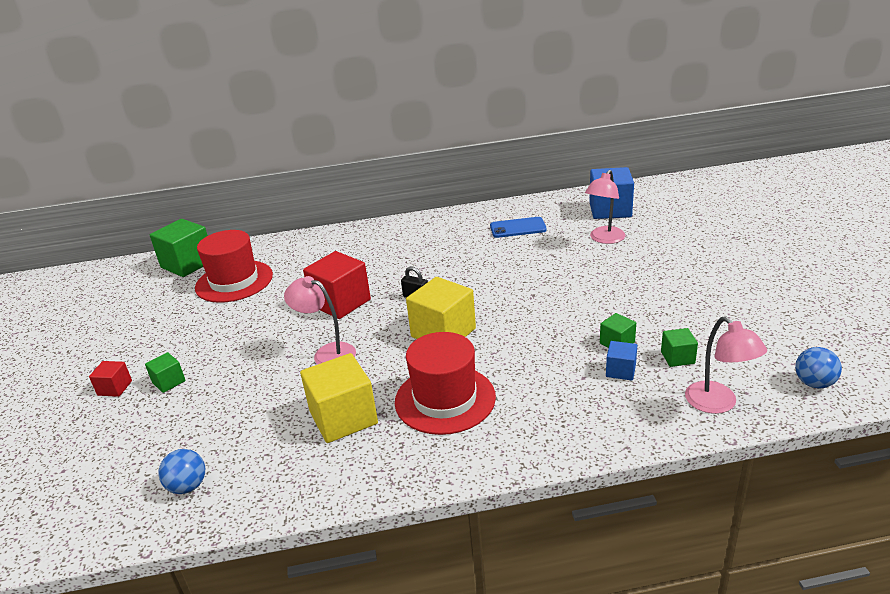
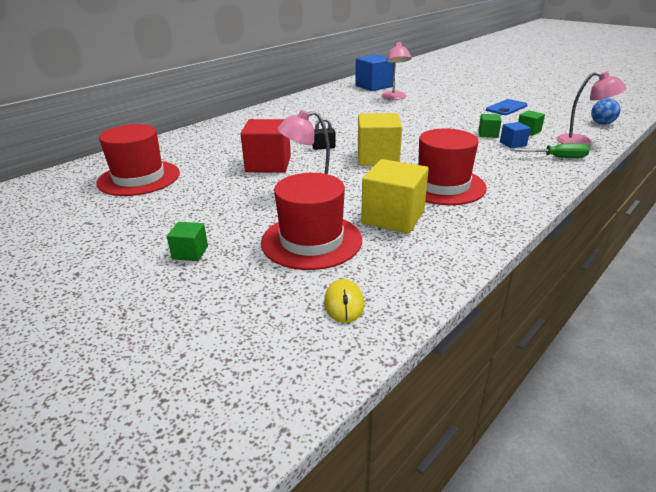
camera: 40 degrees left, 0 degrees up
red cube [89,361,132,397] -> none
green cube [150,219,208,277] -> none
blue ball [159,449,205,494] -> yellow mouse [324,279,364,323]
blue phone [490,217,547,238] -> blue phone moved to [486,99,528,115]
none -> red hat [261,173,362,270]
none -> green screwdriver [509,143,590,158]

